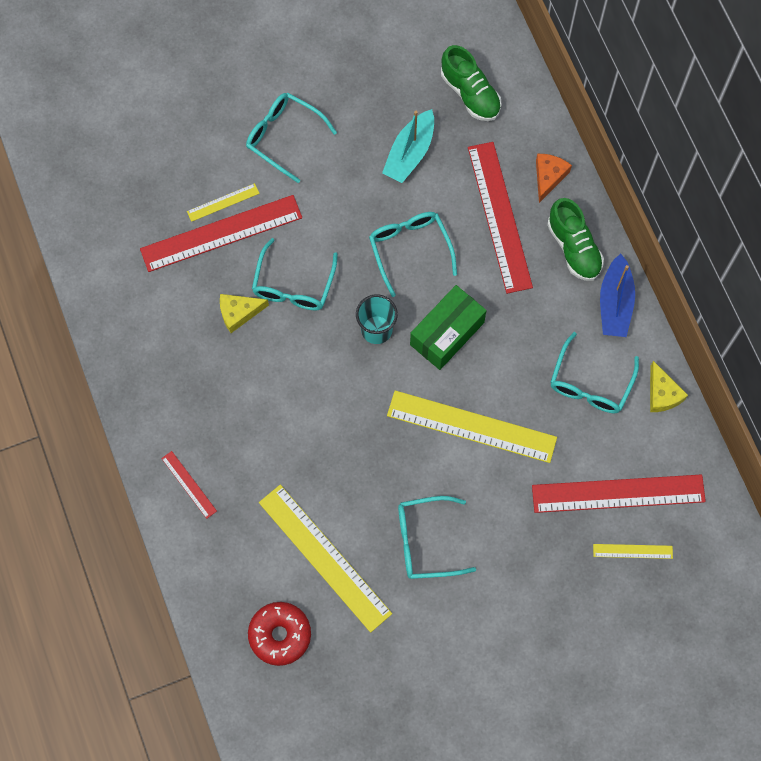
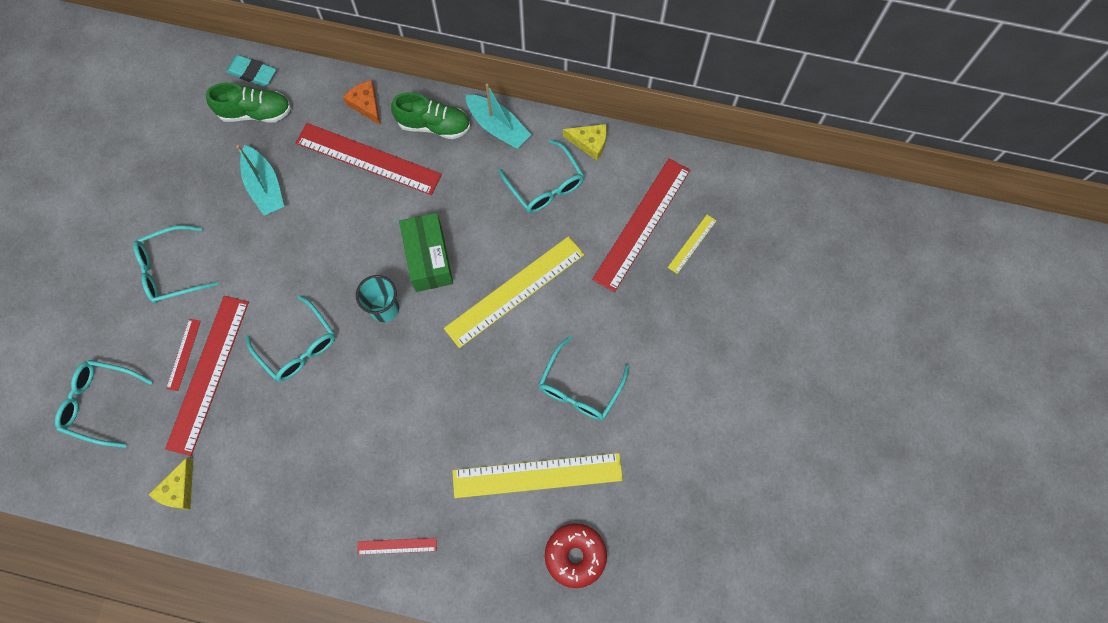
camera: 55 degrees left, 0 degrees up
yellow ruler [187,183,260,222] -> red ruler [166,319,201,391]
yellow cheese [220,294,269,333] -> yellow cheese moved to [148,458,193,509]
turquoise glasses [369,212,457,297] -> turquoise glasses moved to [55,360,153,448]
blue boat [600,254,635,337] -> turquoise boat [466,84,531,149]
none -> turquoise eraser [226,55,276,86]

